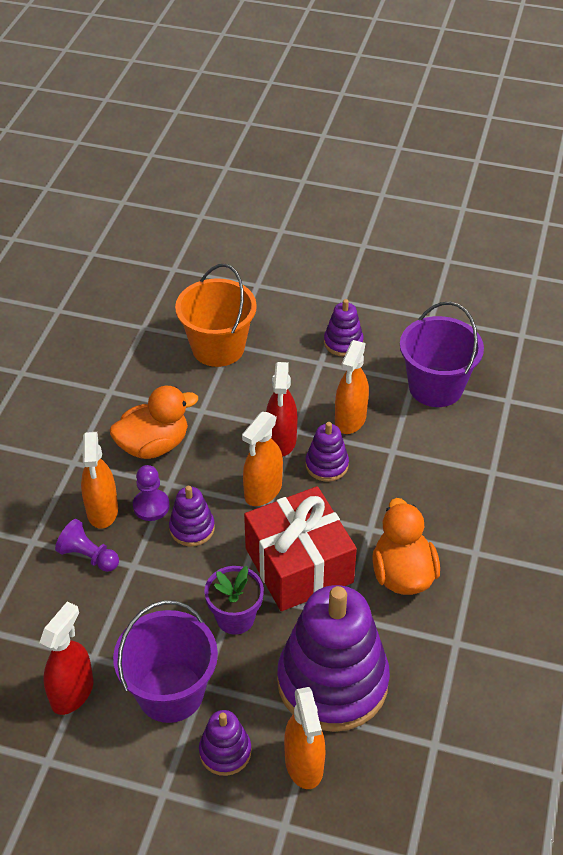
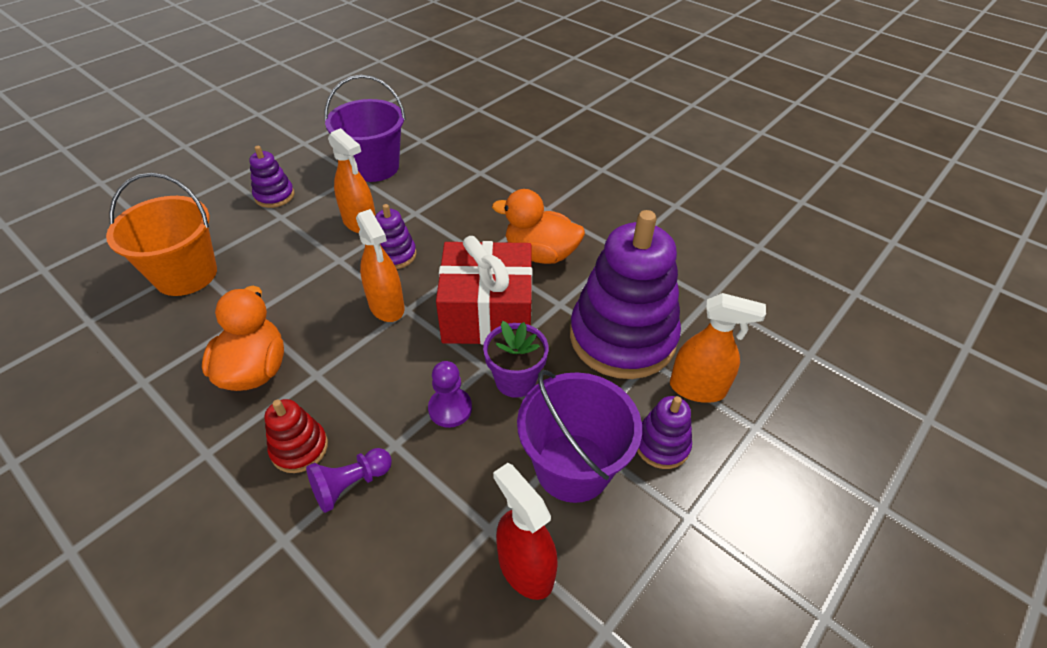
camera: 65 degrees left, 0 degrees up
orange spray bottle [81,432,118,529] -> red stacking toy [265,399,328,473]
purple pawn [133,465,170,521] -> purple pawn moved to [428,361,472,428]
purple stacking toy [169,486,215,547] -> none
red spray bottle [266,362,297,457] -> none

